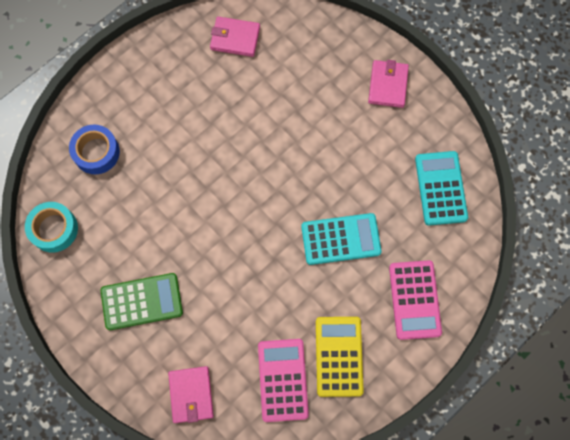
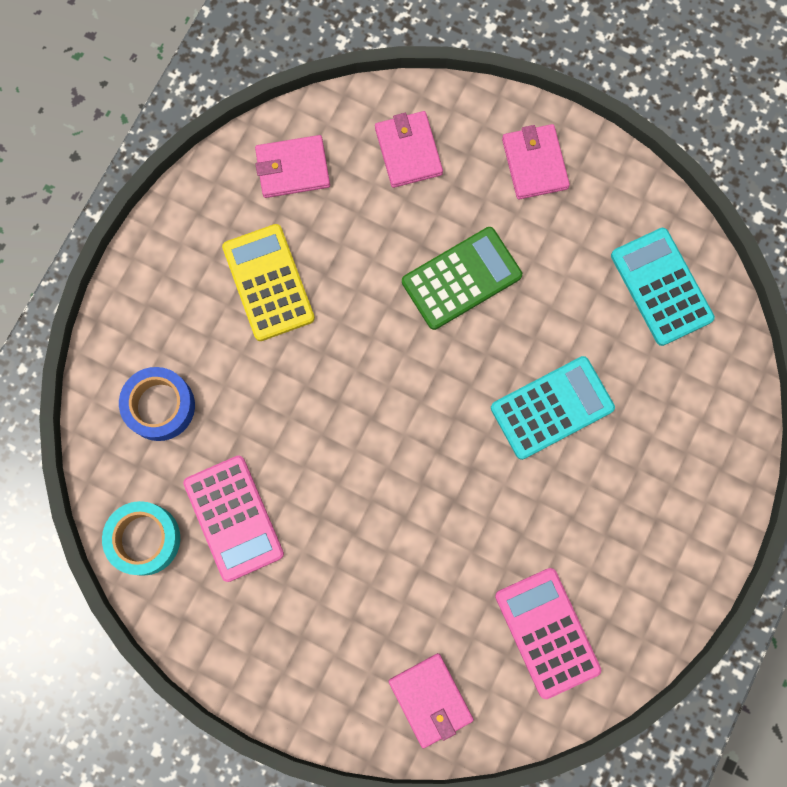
camera: 20 degrees left, 5 degrees up
green calculator [101,273,183,330] -> green calculator moved to [402,227,522,330]
yellow calculator [316,317,364,397] -> yellow calculator moved to [222,224,315,341]
pink calculator [389,260,442,340] -> pink calculator moved to [183,456,284,582]
none -> pink wallet [375,111,443,188]

